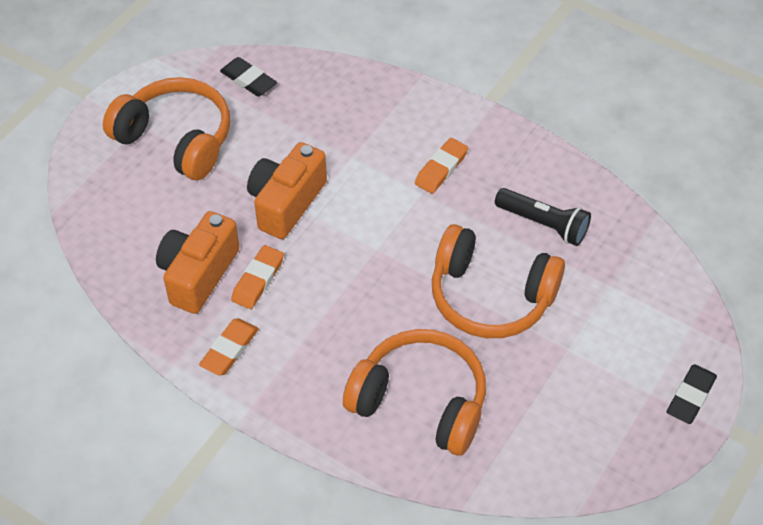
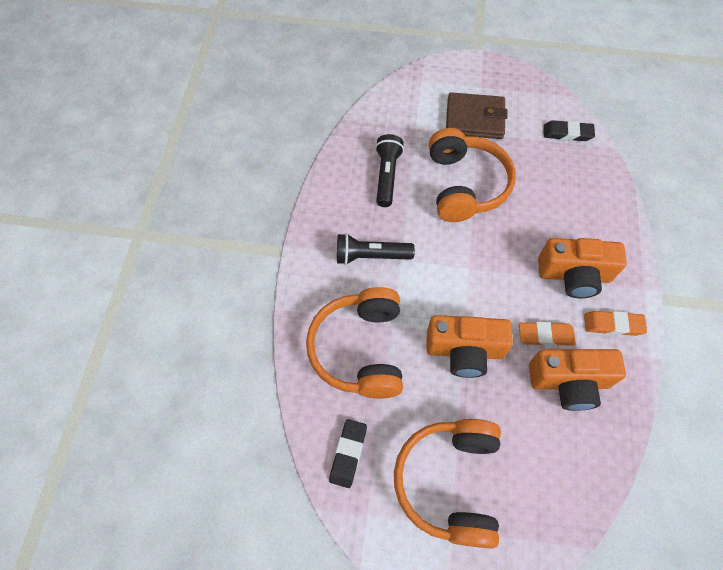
camera: 115 degrees left, 10 degrees up
orange headphones [343,329,486,456] -> orange headphones moved to [306,287,403,399]
orange eraser [415,138,468,194] -> black flashlight [337,233,415,265]
black eraser [667,364,717,424] -> black eraser moved to [543,120,595,141]
none -> brown wallet [446,92,508,139]
none -> orange camera [538,238,627,298]

